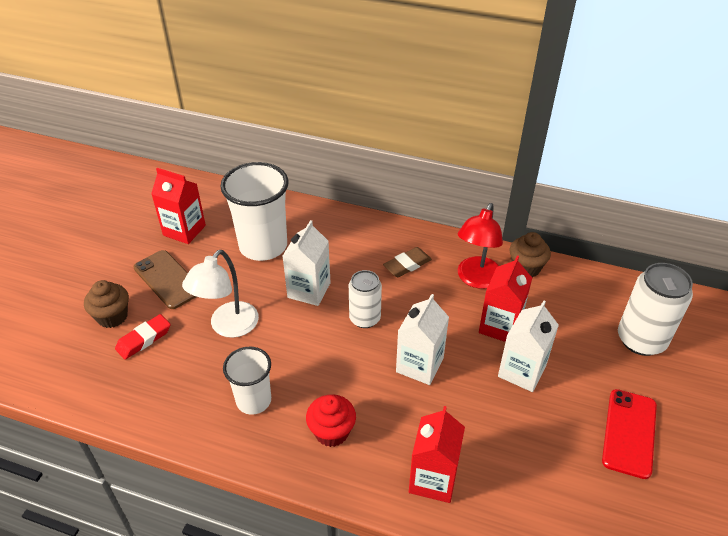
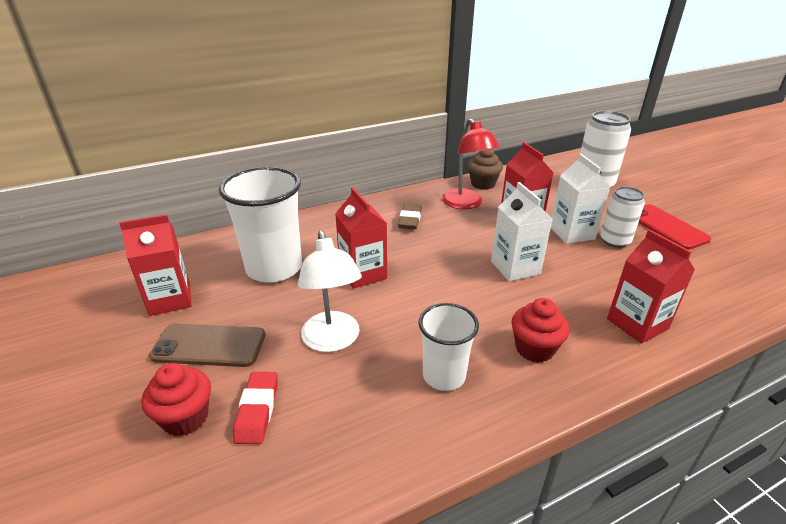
camera: 45 degrees left, 10 degrees down
brown cupcake [84,280,129,328] -> red cupcake [141,363,211,436]
white carton [283,220,331,306] -> red carton [335,187,387,289]
white can [349,270,382,328] -> white can moved to [600,186,645,248]

